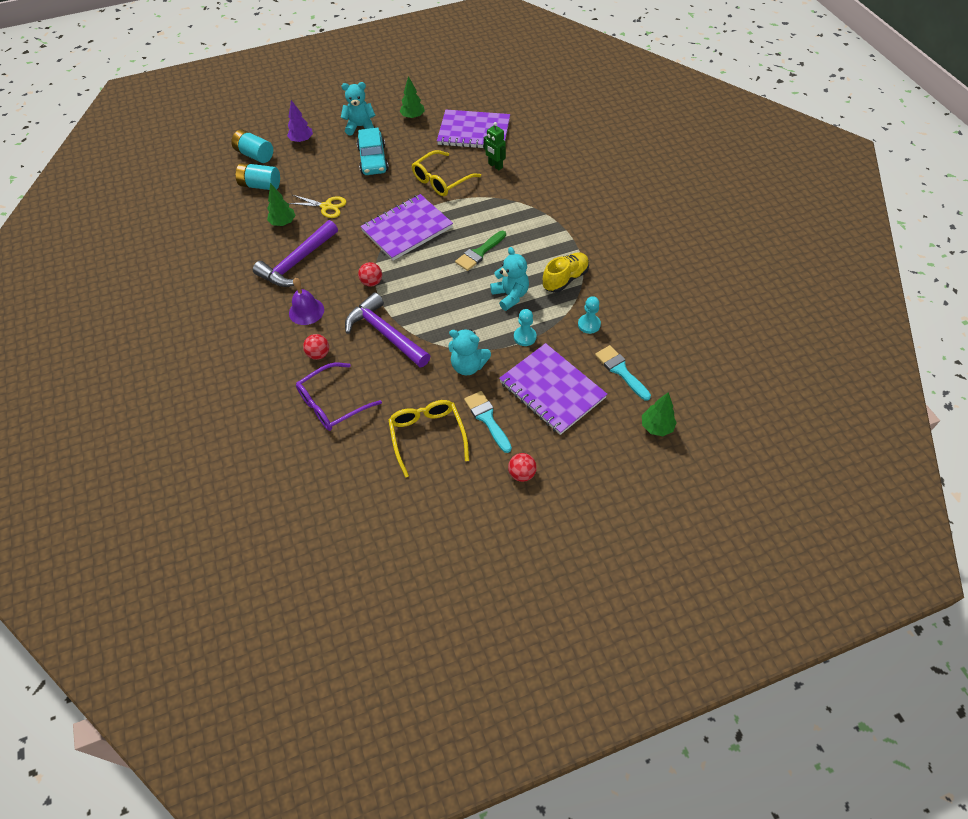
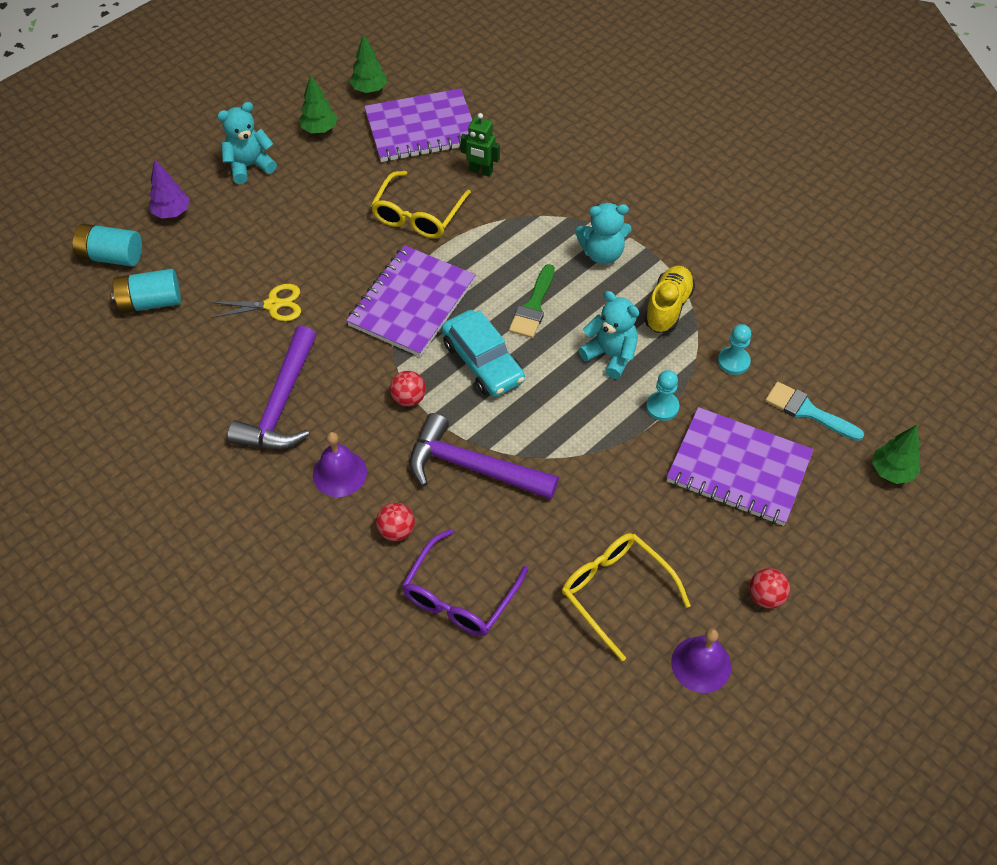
camera: 25 degrees left, 0 degrees up
green tree [267,183,296,226] -> green tree moved to [349,34,387,93]
turquoise car [357,128,389,175] -> turquoise car moved to [441,310,525,397]
turquoise teddy bear [449,329,491,375] -> turquoise teddy bear moved to [575,203,631,264]
turquoise brush [464,391,512,453] -> none
none -> purple bell [671,628,731,693]

